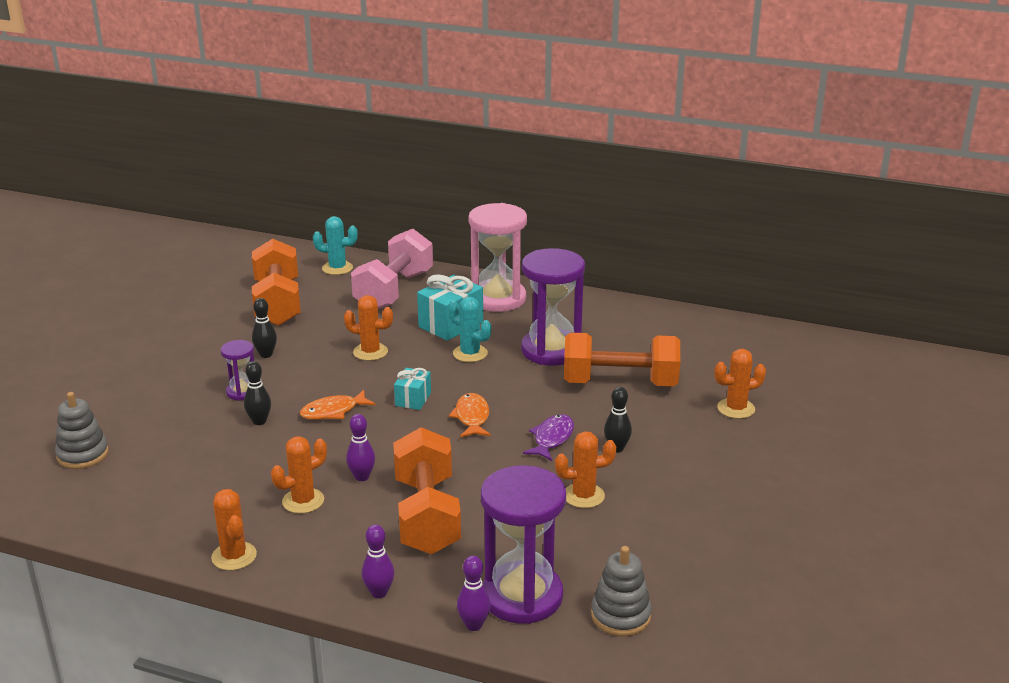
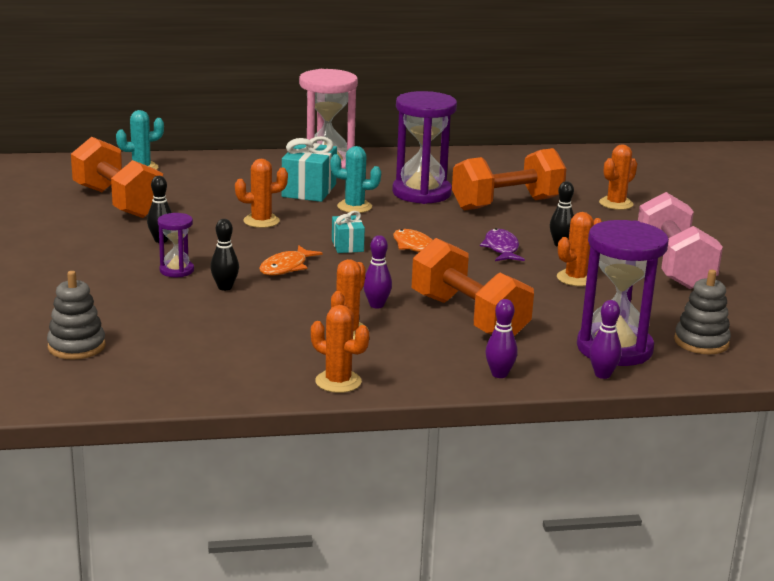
camera: 30 degrees left, 5 degrees down
pink dumbbell [351,229,433,309] -> pink dumbbell moved to [638,192,723,289]

